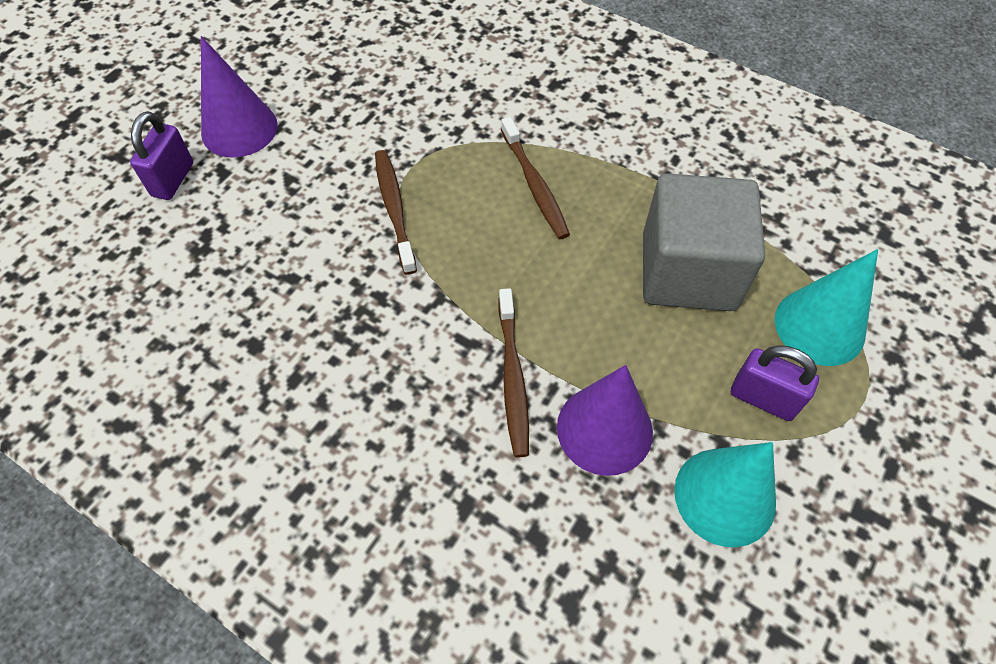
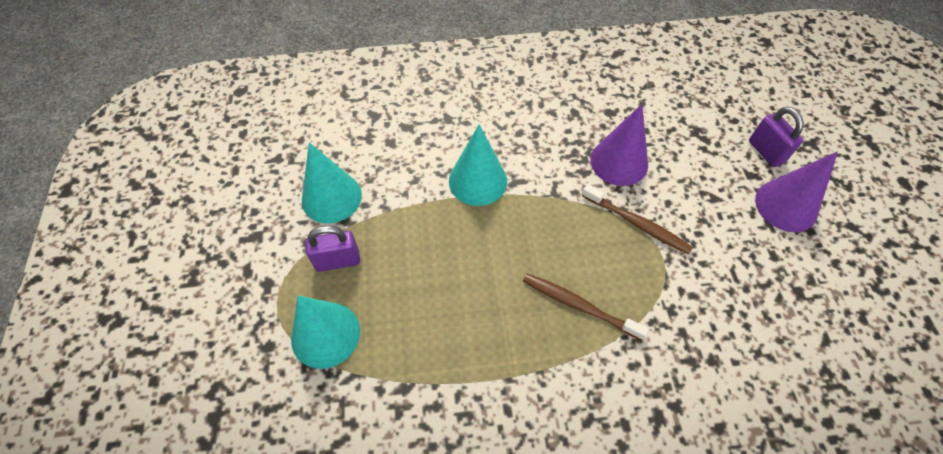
camera: 140 degrees right, 0 degrees up
brown toothbrush [498,288,529,457] -> turquoise cone [449,124,507,206]
purple cone [557,365,653,476] -> purple cone moved to [590,104,648,186]
grey cube [643,173,765,311] -> none

